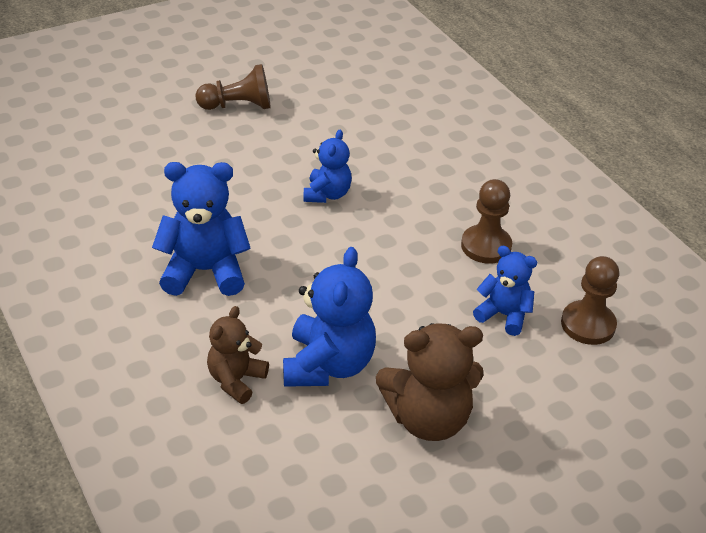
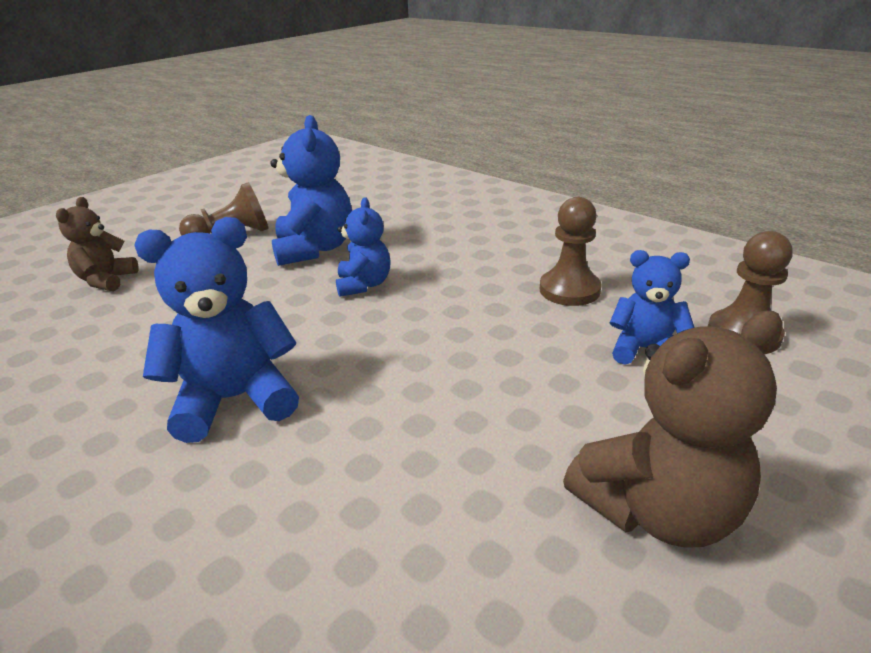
camera: 15 degrees left, 10 degrees down
brown teddy bear [207,306,269,404] -> brown teddy bear moved to [56,197,139,291]
blue teddy bear [283,247,376,387] -> blue teddy bear moved to [270,115,352,266]

